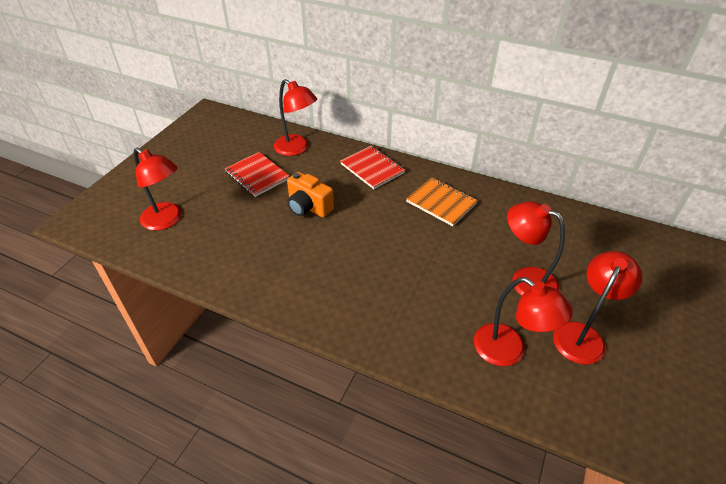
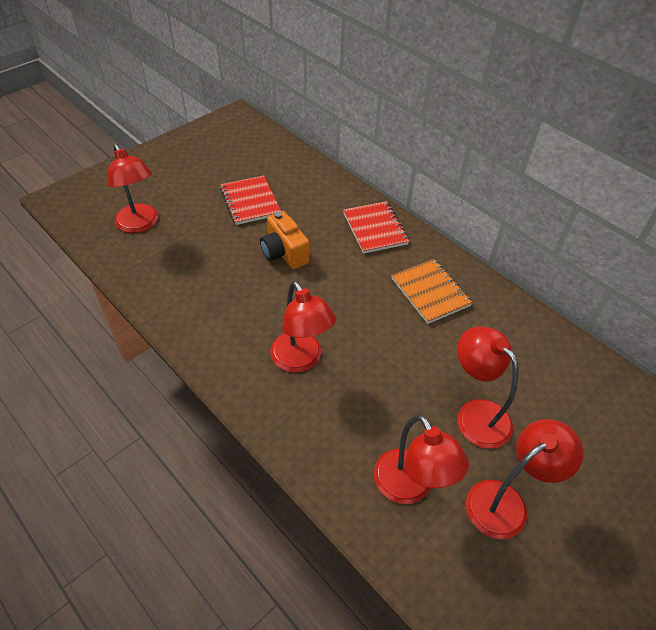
camera: 20 degrees right, 5 degrees up
red lamp [274,79,317,156] -> red lamp moved to [270,281,336,372]

